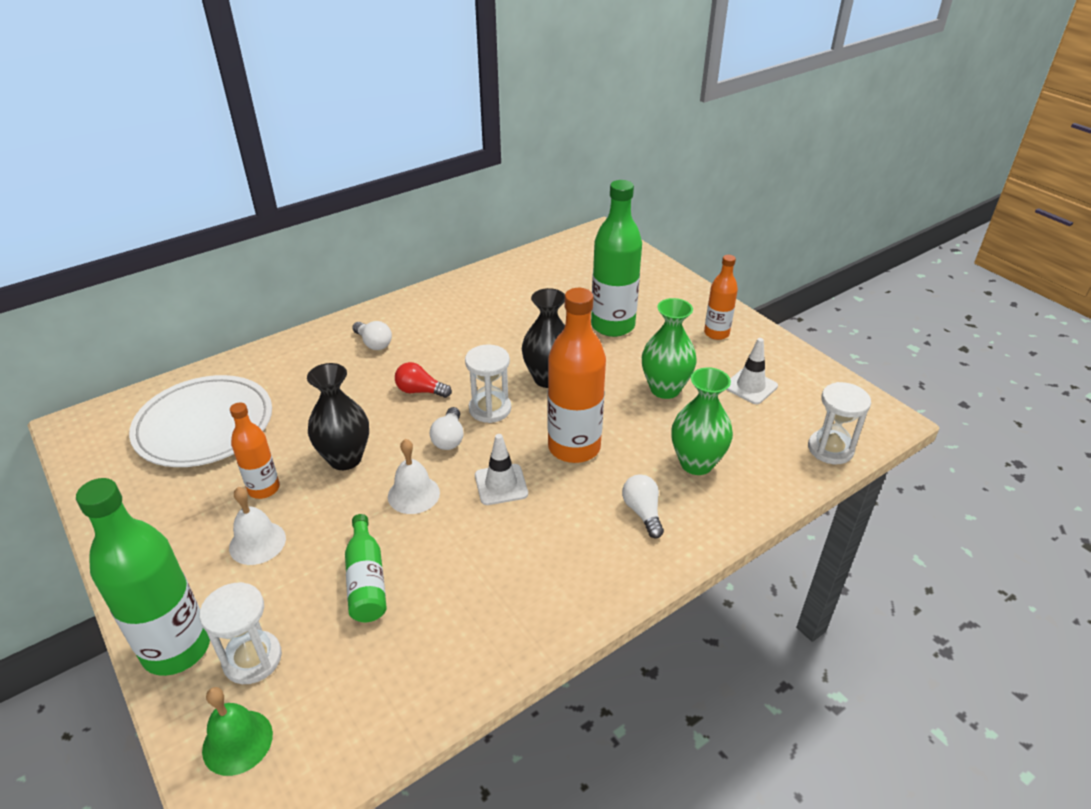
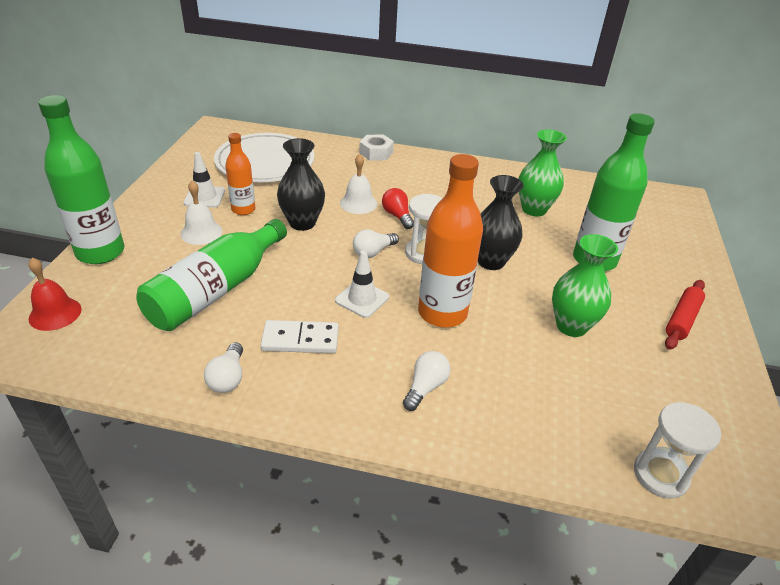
camera: 45 degrees right, 0 degrees up
white hourglass [199,582,282,684] -> none
green bell [202,687,273,776] -> red bell [28,257,82,331]
green bottle [345,514,387,622] -> green bottle [136,219,287,331], size x1.77
white light bulb [352,321,392,350] -> white light bulb moved to [204,342,243,393]
white bell [388,439,440,514] -> white bell moved to [340,154,377,214]
green vase [671,367,733,475] -> green vase moved to [518,129,567,216]
orange bottle [704,255,738,340] -> red rolling pin [665,280,705,350]
white traffic cone [726,338,778,404] -> white traffic cone moved to [183,152,225,208]
none -> white domino [260,320,339,353]
none -> white nut [359,134,394,161]

